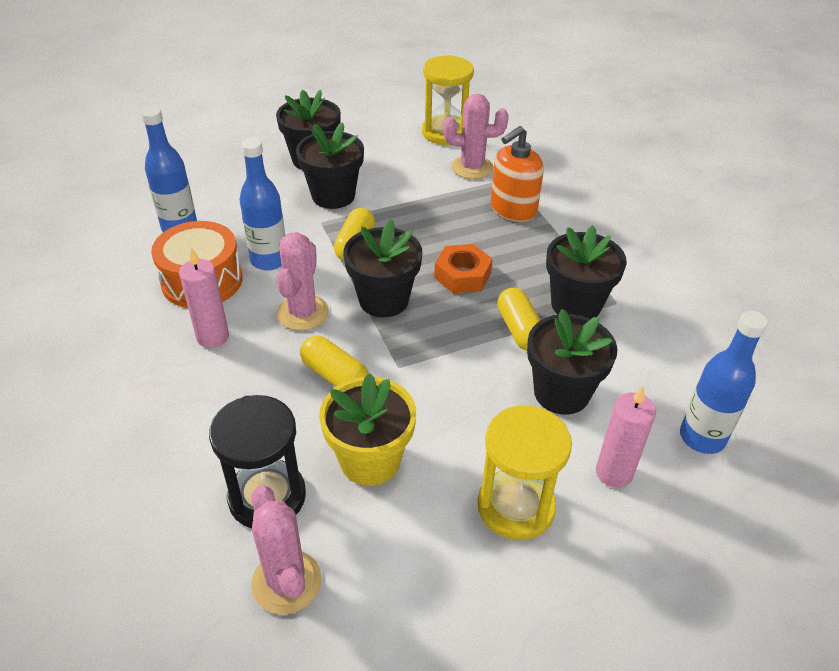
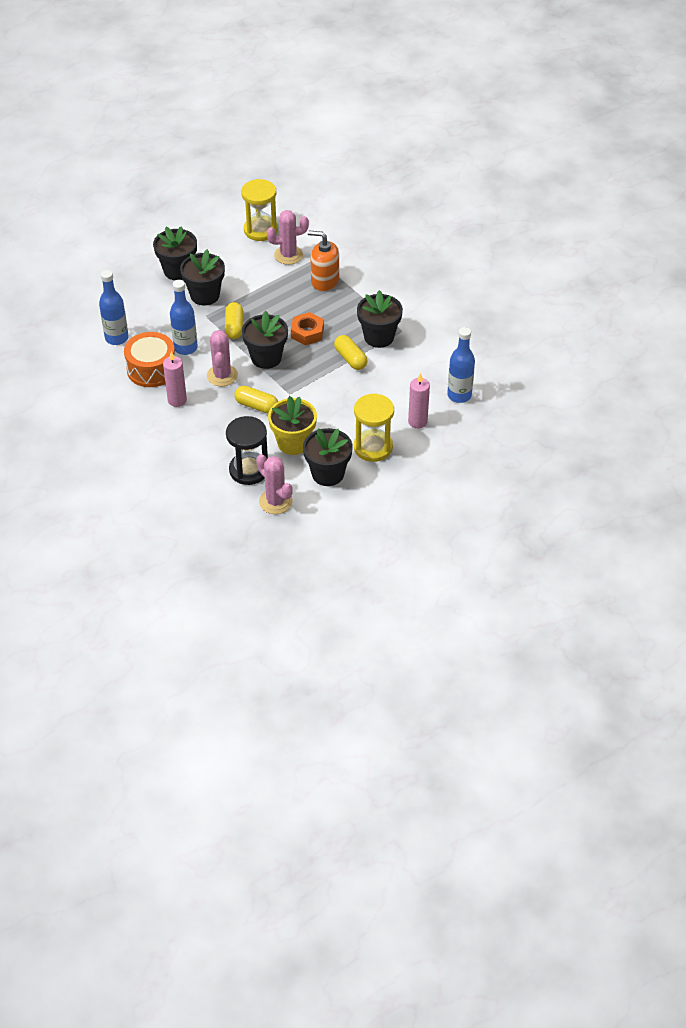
camera: 15 degrees left, 5 degrees up
orange soap dispenser [491,126,544,222] -> orange soap dispenser turned 75 degrees clockwise [308,231,339,292]
black flower pot [527,309,617,415] -> black flower pot moved to [303,428,353,486]

